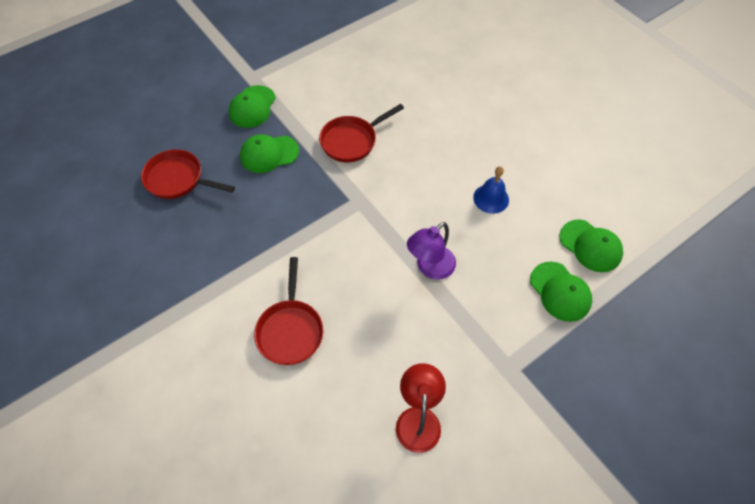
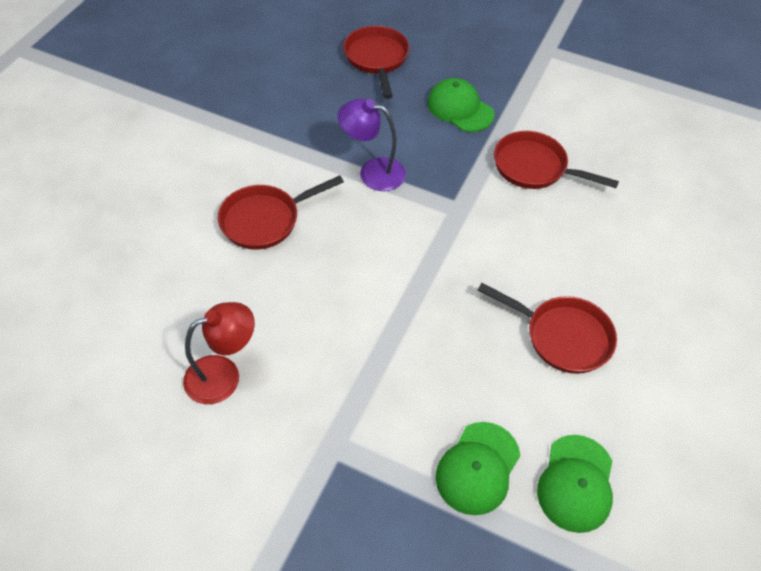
camera: 60 degrees right, 5 degrees down
green cap [229,85,276,128] -> none
purple lamp [407,222,456,280] -> purple lamp moved to [338,98,406,191]
blue bell [473,166,509,214] -> red pan [478,283,617,374]

